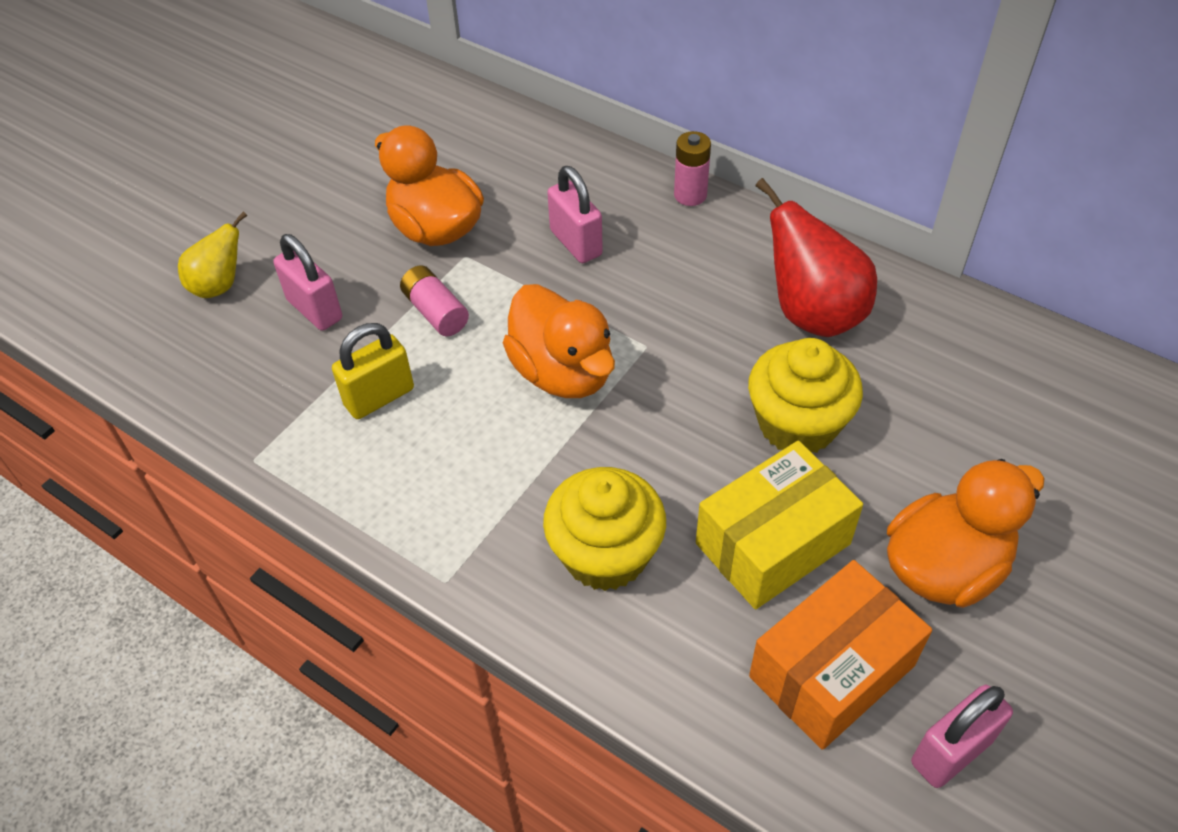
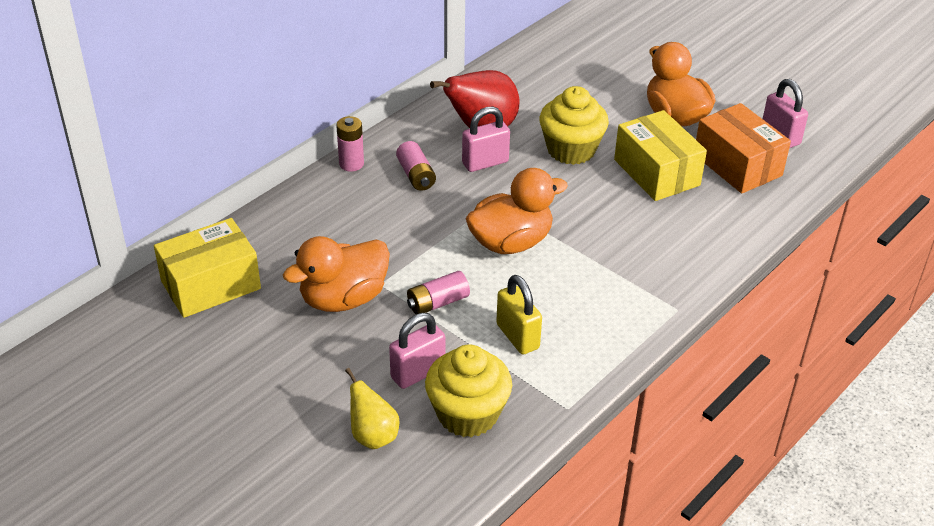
camera: 85 degrees left, 10 degrees down
yellow cupcake [543,467,666,591] -> yellow cupcake moved to [425,344,512,437]
pink padlock [547,166,603,263] -> pink padlock moved to [462,106,510,172]
none -> yellow box [154,218,261,318]
none -> pink battery [396,141,436,191]

